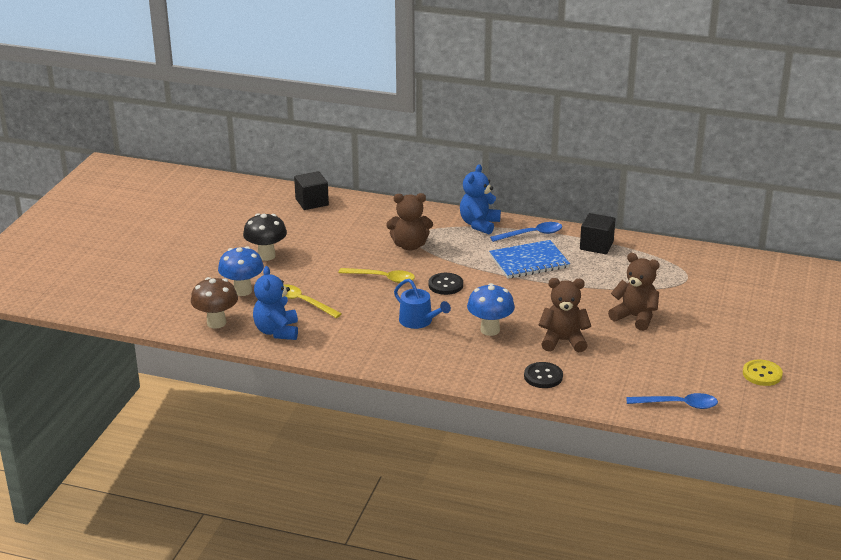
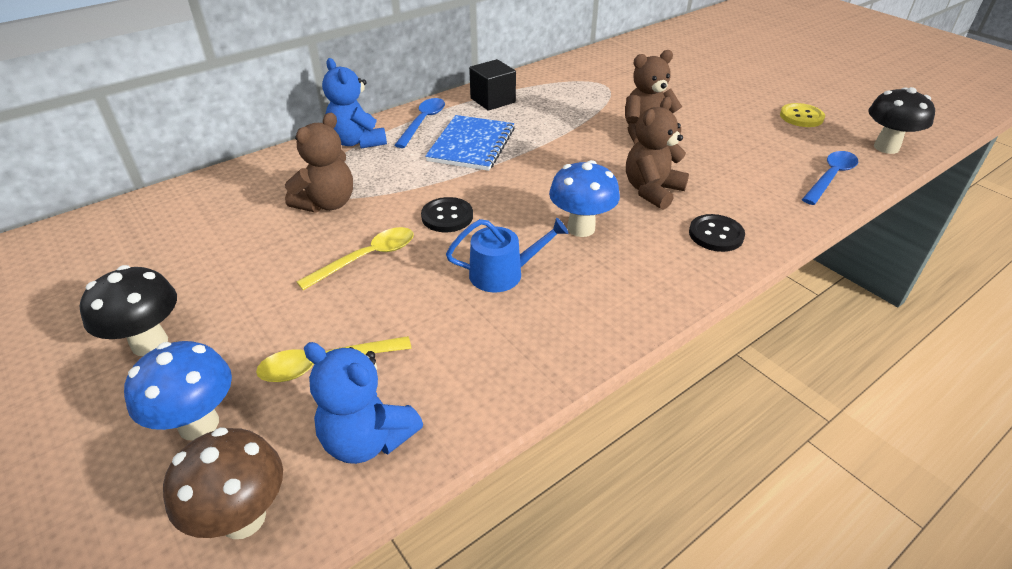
camera: 55 degrees left, 10 degrees up
black cube [294,171,329,210] -> none
none -> black mushroom [868,87,935,154]

